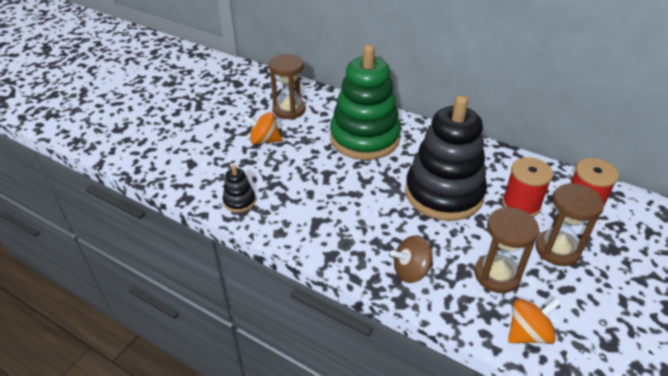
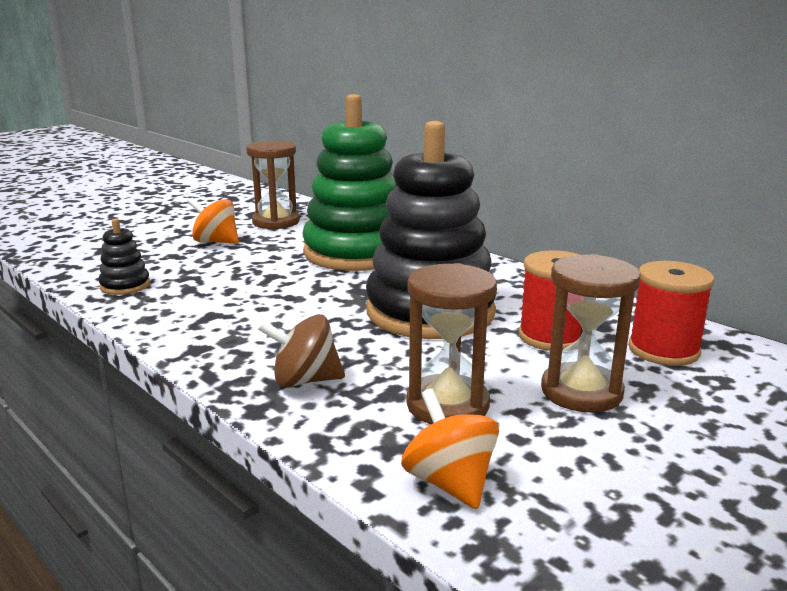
camera: 15 degrees right, 20 degrees down
orange spinning top [508,298,561,344] -> orange spinning top turned 105 degrees counterclockwise [401,388,499,509]

